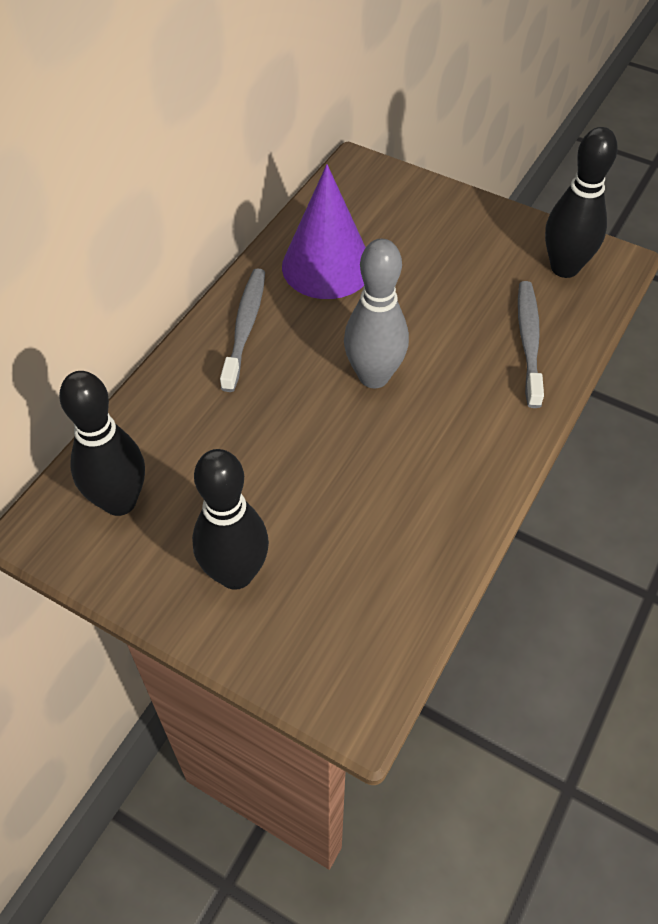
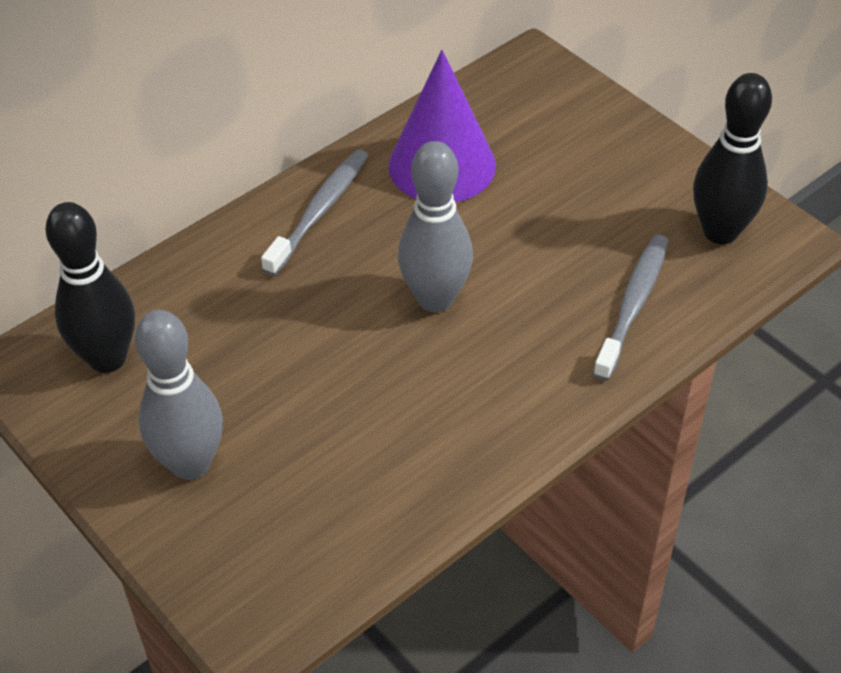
camera: 20 degrees right, 5 degrees down
black bowling pin [192,449,269,590] -> grey bowling pin [135,310,223,480]

